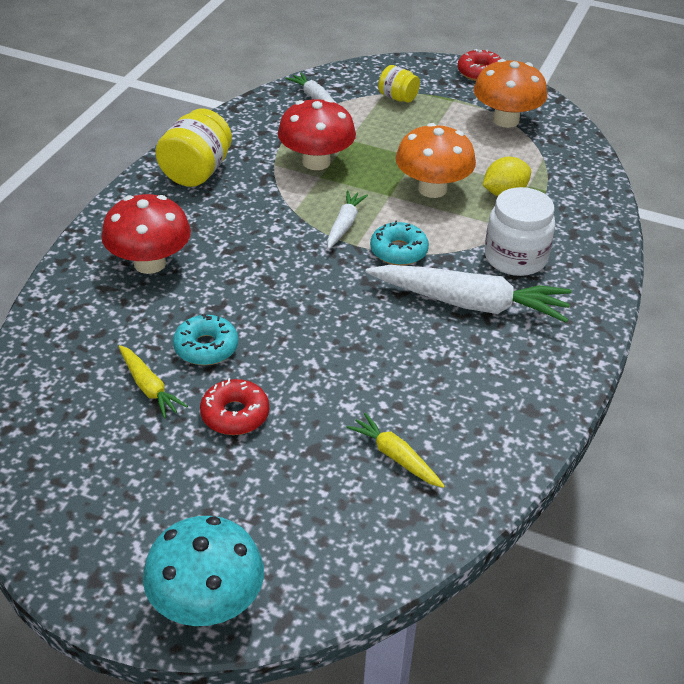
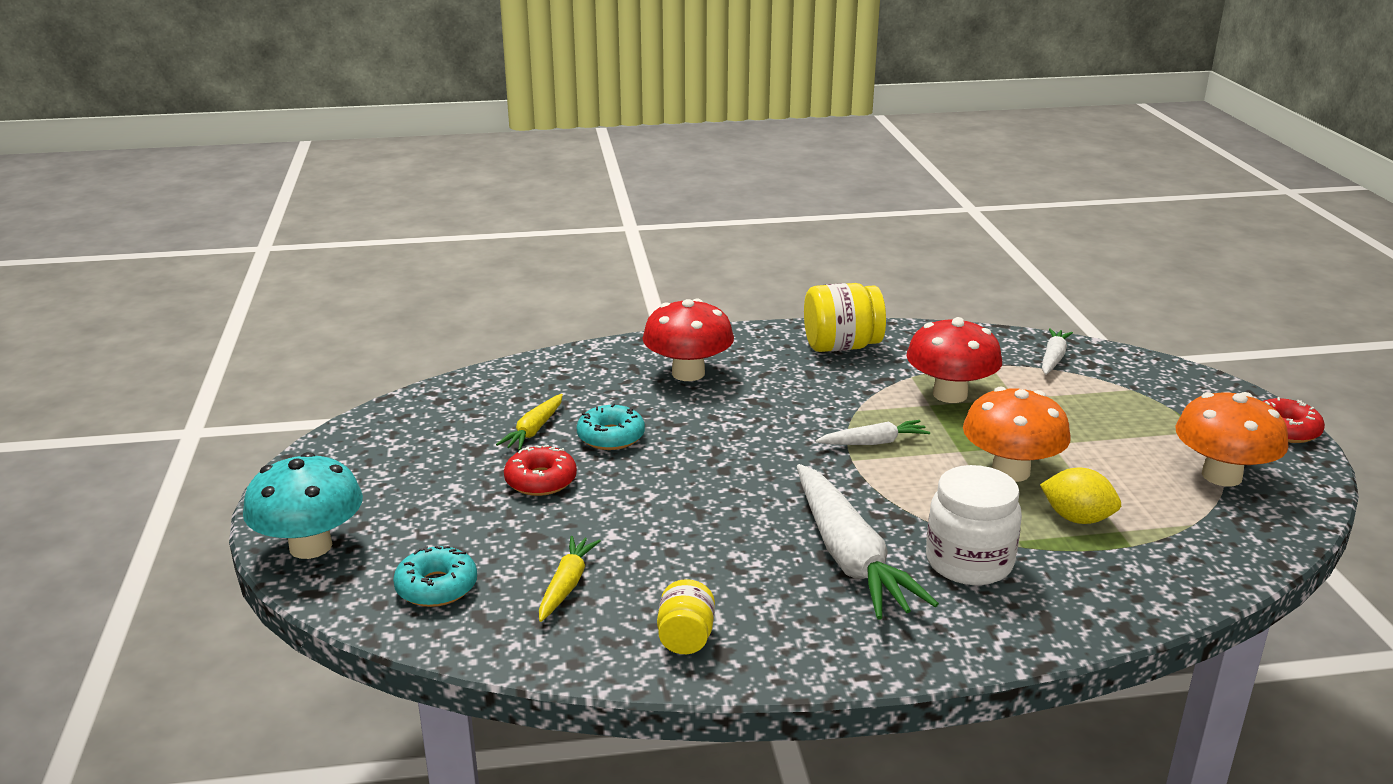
camera: 60 degrees right, 15 degrees down
turquoise donut [370,220,429,266] -> turquoise donut moved to [393,546,477,607]
yellow jar [378,65,420,103] -> yellow jar moved to [657,579,715,654]

